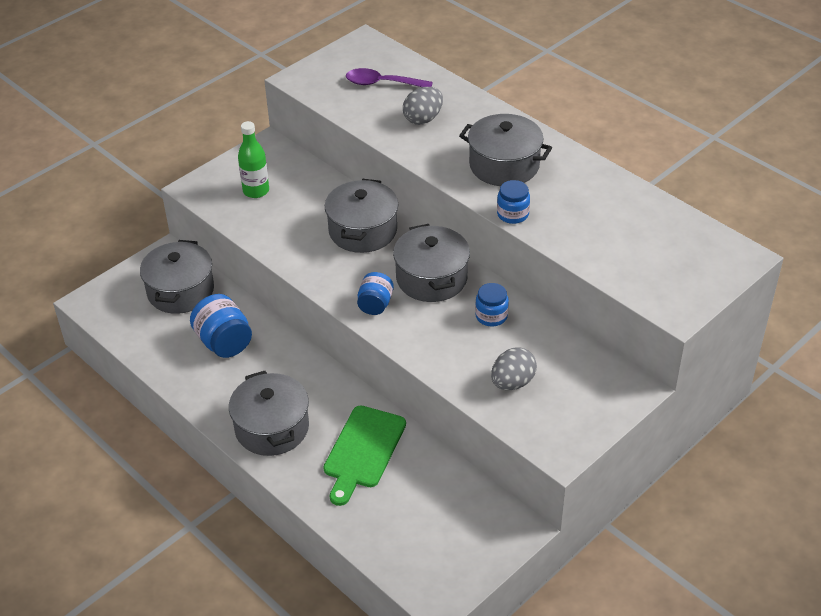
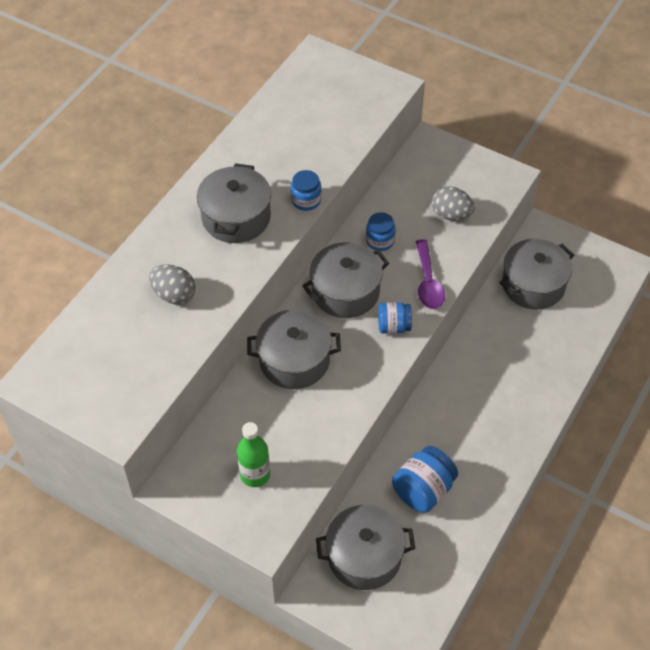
camera: 105 degrees left, 10 degrees up
grey pot [229,371,309,456] -> grey pot moved to [499,239,574,310]
green cutting board [323,405,406,506] -> none
purple spoon [346,68,433,87] -> purple spoon moved to [416,239,445,309]

